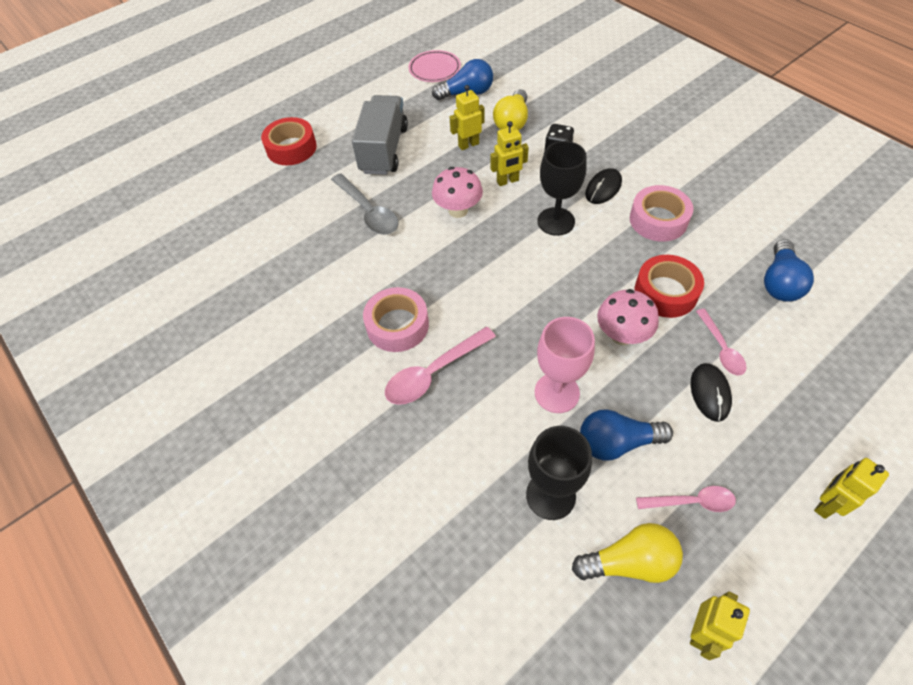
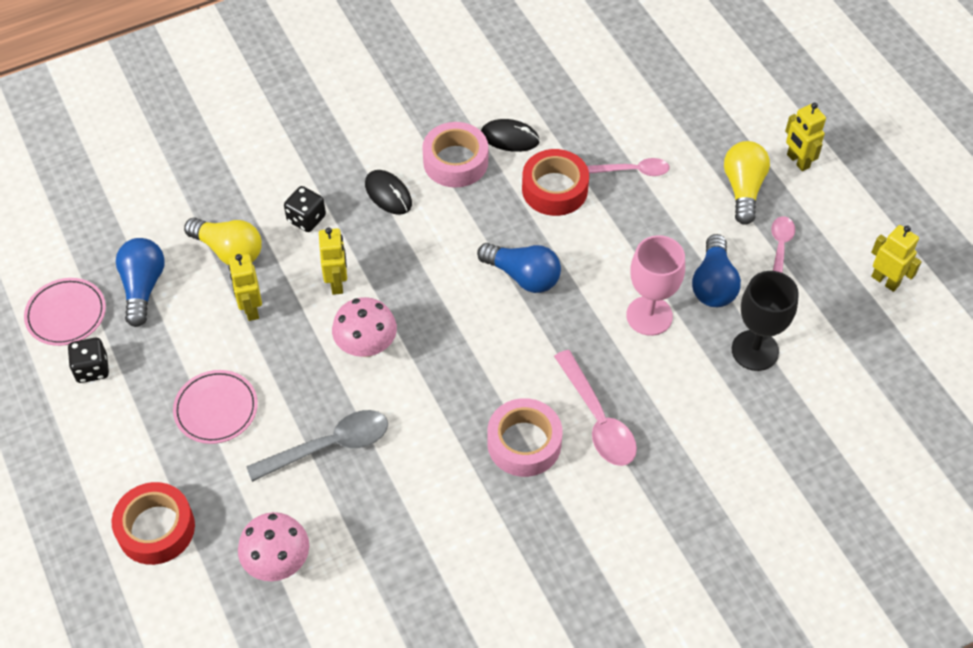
camera: 80 degrees left, 0 degrees up
grey truck [352,95,408,175] -> pink plate [173,370,258,444]
black goblet [538,141,586,236] -> none
yellow light bulb [572,523,683,583] -> yellow light bulb moved to [724,141,770,225]
pink mushroom [597,289,659,345] -> pink mushroom moved to [238,512,309,581]
black mouse [691,363,732,422] -> black mouse moved to [481,119,540,152]
blue light bulb [764,239,814,302] -> blue light bulb moved to [477,243,561,293]
none -> black dice [68,338,109,383]

